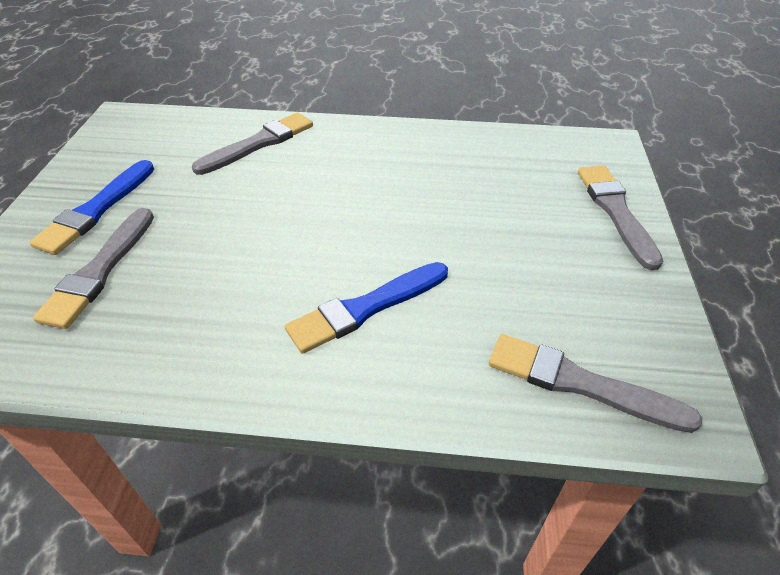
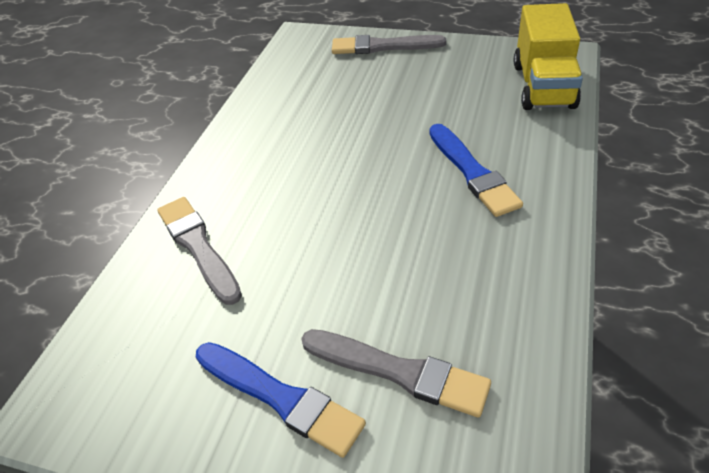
camera: 75 degrees left, 0 degrees up
grey brush [489,334,702,433] -> yellow truck [514,3,583,110]

